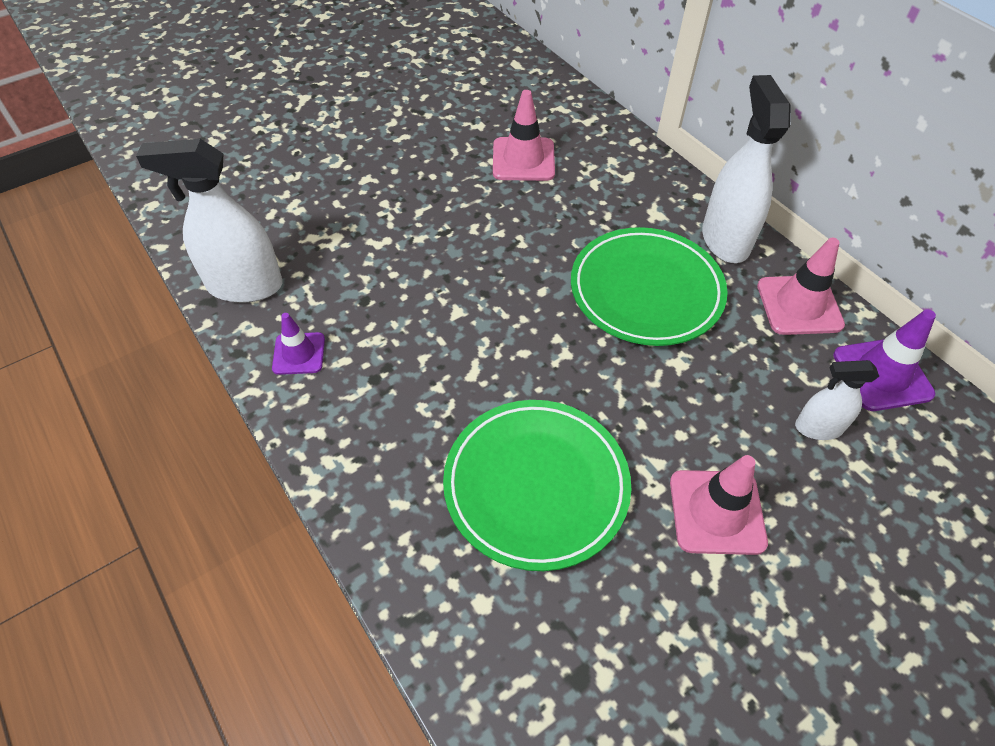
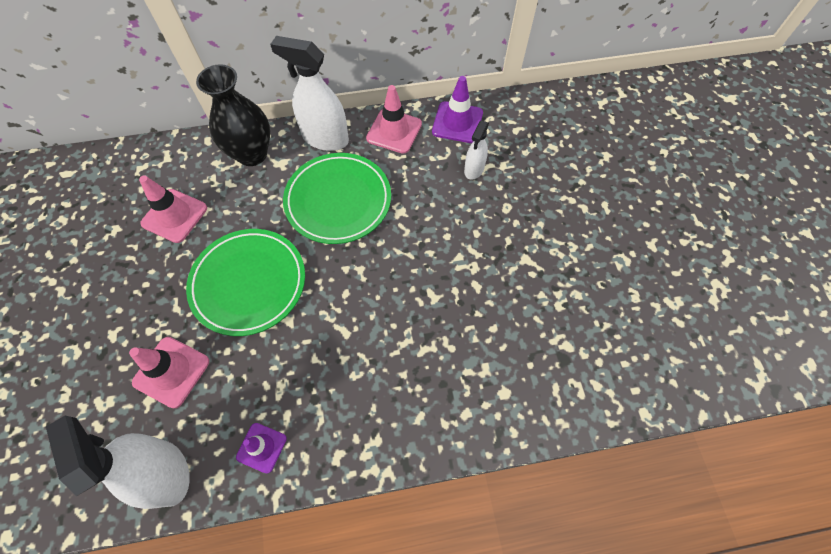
camera: 65 degrees left, 10 degrees up
white spray bottle [136,139,283,303] -> white spray bottle turned 120 degrees clockwise [46,416,190,509]
green plate [443,400,631,571] -> green plate moved to [186,229,305,336]
pink traffic cone [670,455,768,555] -> pink traffic cone moved to [129,337,209,409]
none -> black vase [196,64,270,166]

